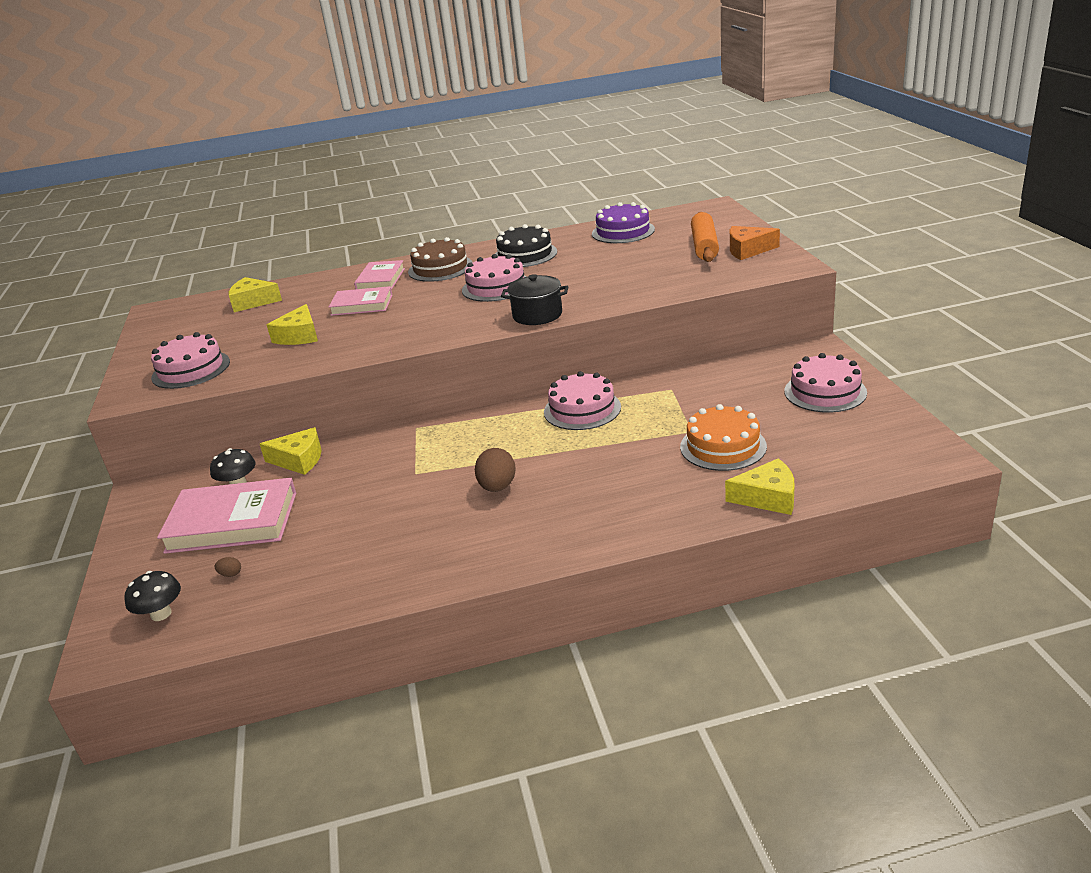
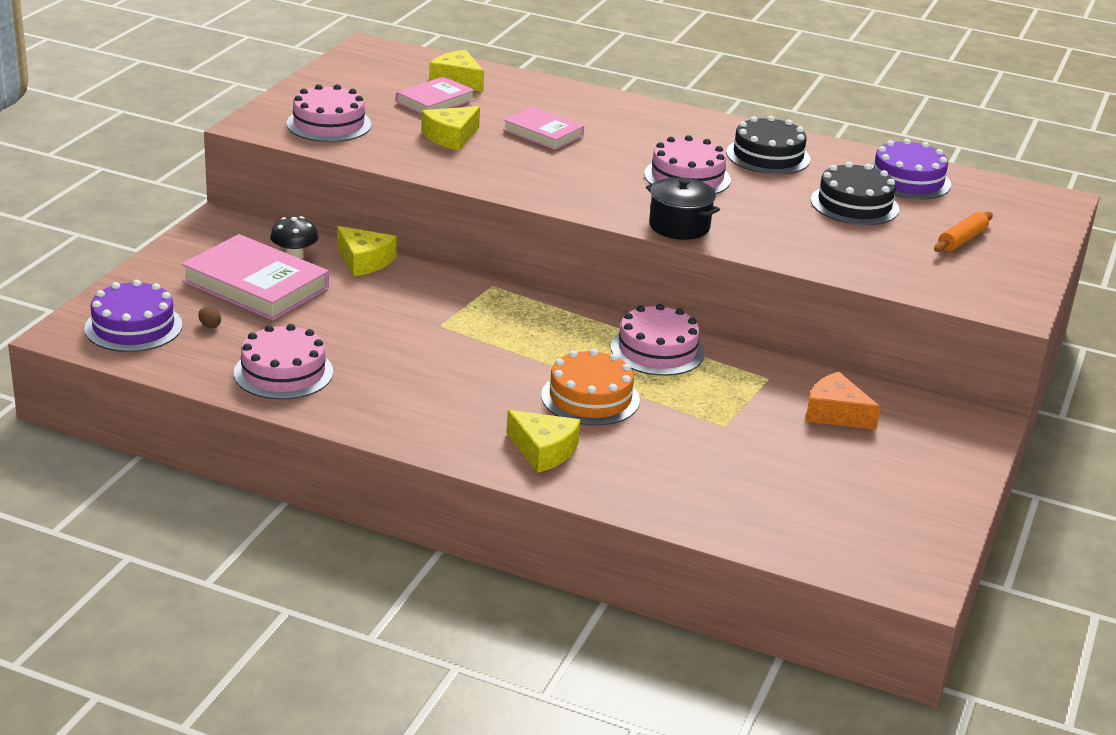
camera: 30 degrees right, 0 degrees up
black mushroom [124,571,181,621] -> purple cake [84,280,183,352]
pink book [354,260,405,289] -> pink book moved to [397,76,475,114]
brown cake [408,237,473,282] -> none
brown egg [475,448,516,492] -> none
orange cake [680,404,767,471] -> orange cake moved to [541,349,640,426]
orange rolling pin [691,212,719,262] -> orange rolling pin [934,212,993,252], size x0.65
yellow cheese [725,458,795,515] -> yellow cheese moved to [506,410,581,473]
orange cheese [730,226,780,260] -> orange cheese moved to [805,372,881,430]
pink cake [784,353,867,413] -> pink cake moved to [234,324,333,400]
none -> black cake [811,162,899,225]

